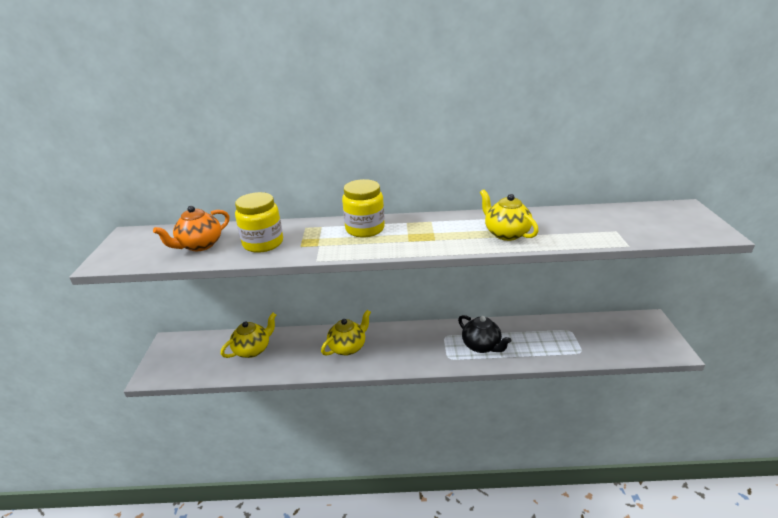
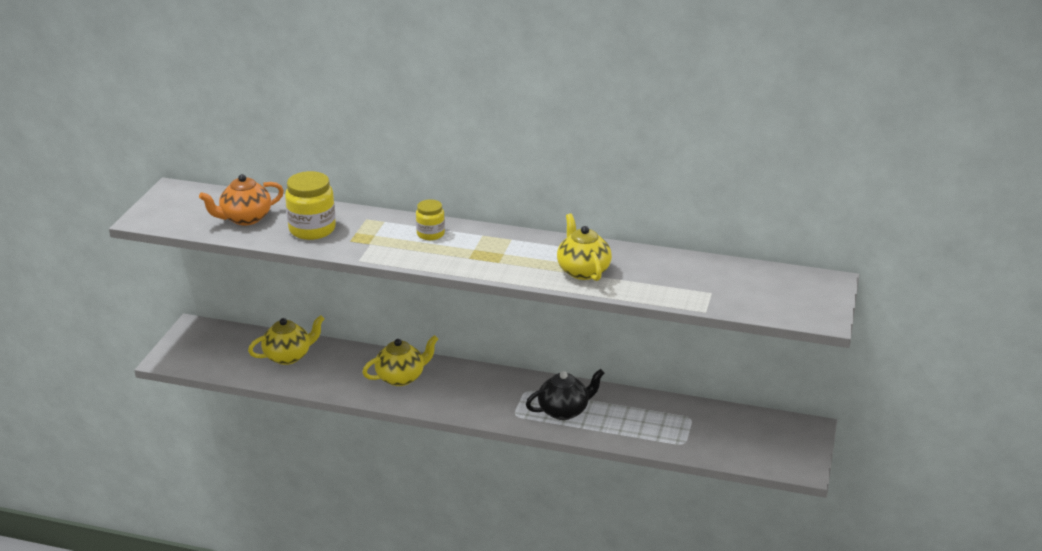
camera: 15 degrees right, 0 degrees up
yellow jar [342,179,385,238] -> yellow jar [416,199,445,240], size x0.60
black teapot [458,315,512,353] -> black teapot turned 90 degrees counterclockwise [526,369,604,420]

